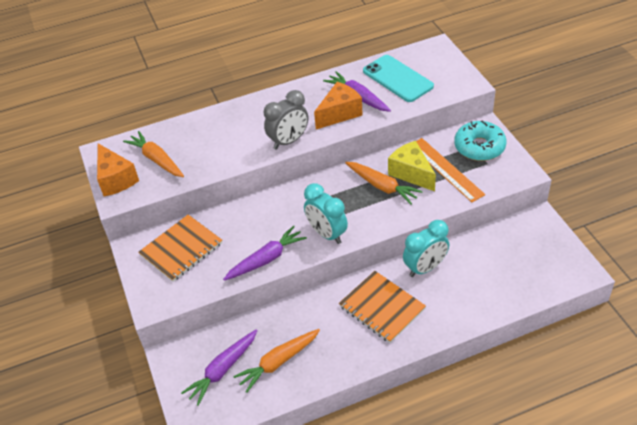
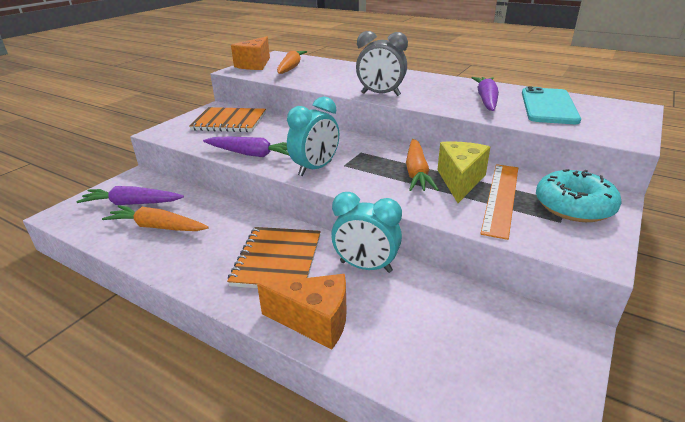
camera: 50 degrees right, 15 degrees down
turquoise clock [304,183,348,244] -> turquoise clock turned 150 degrees counterclockwise [287,97,339,176]
orange cheese [314,82,363,129] -> orange cheese moved to [257,274,347,349]

